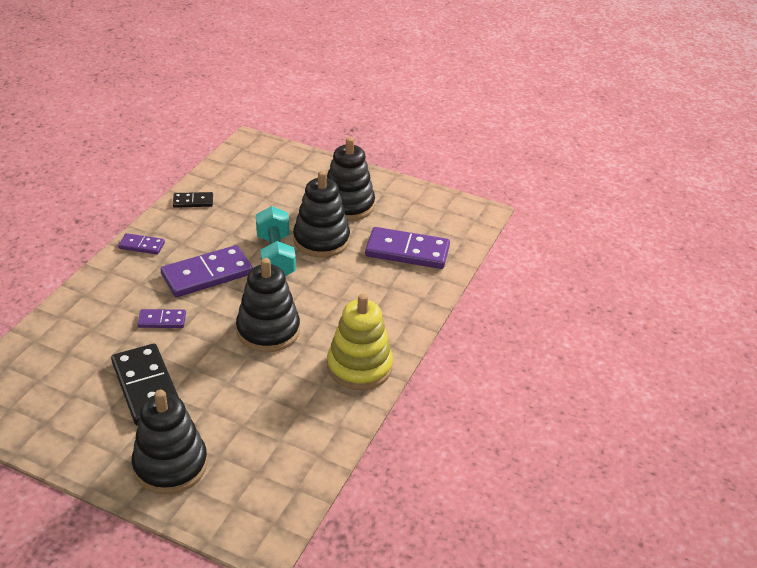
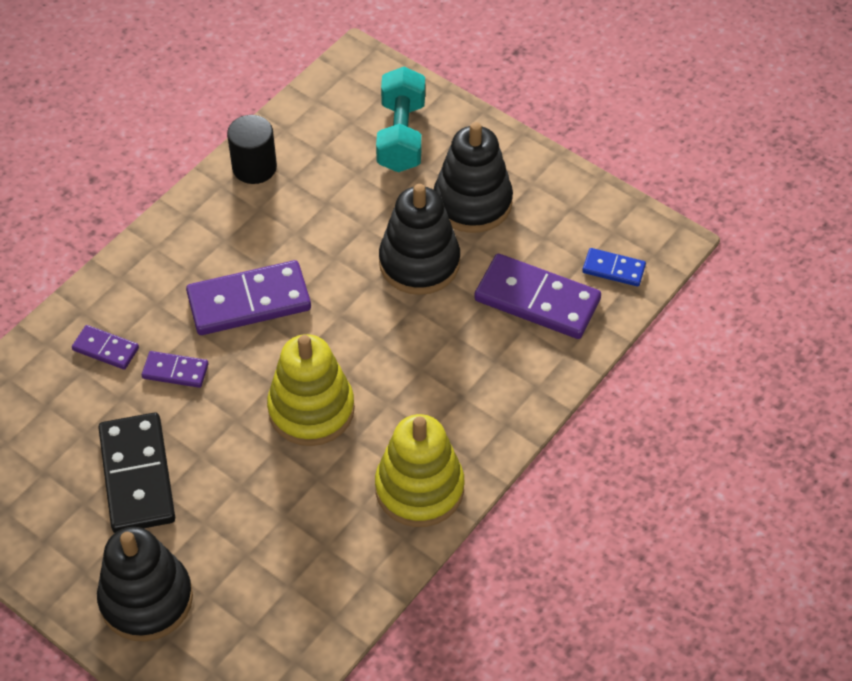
camera: 15 degrees right, 15 degrees up
purple domino [118,233,165,255] -> purple domino moved to [72,325,139,370]
black domino [173,192,213,208] -> black cylinder [227,115,277,184]
black stacking toy [236,258,300,352] -> yellow stacking toy [267,334,355,446]
turquoise dumbbell [256,206,296,276] -> turquoise dumbbell moved to [376,67,425,172]
none -> blue domino [582,248,646,287]

